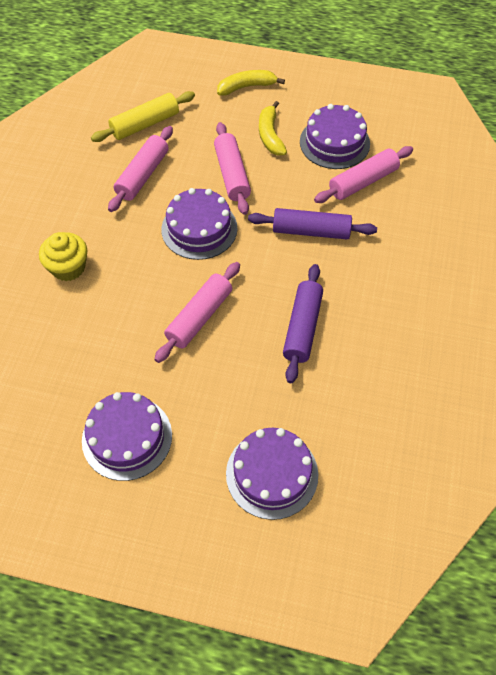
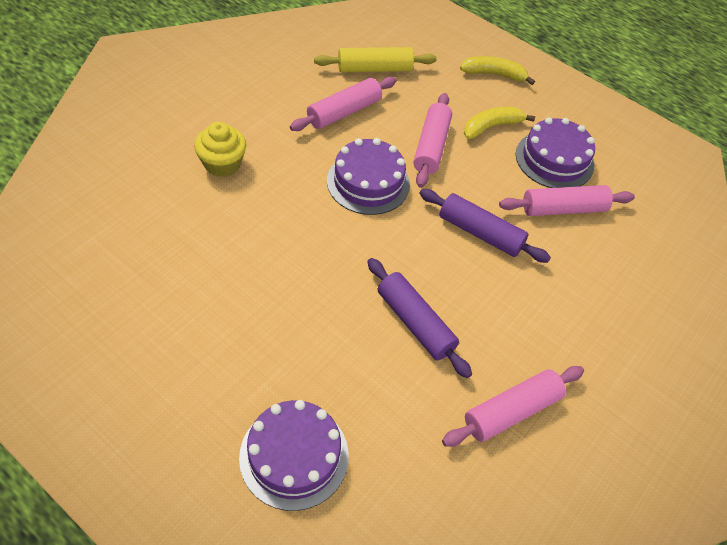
camera: 20 degrees right, 5 degrees down
purple cake [82,392,172,481] -> none
pink rolling pin [154,262,240,363] -> pink rolling pin moved to [442,366,584,447]
yellow banana [259,101,287,156] -> yellow banana turned 45 degrees clockwise [464,107,535,139]
purple rolling pin [283,264,323,383] -> purple rolling pin turned 75 degrees counterclockwise [367,258,472,378]

